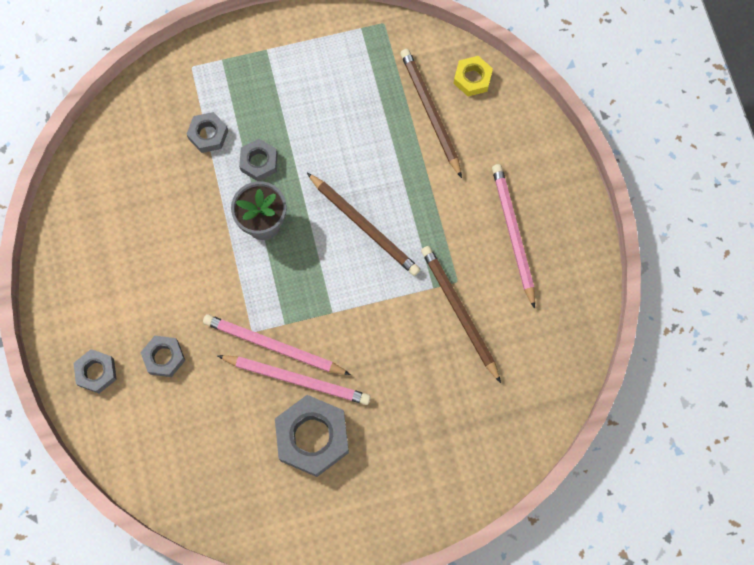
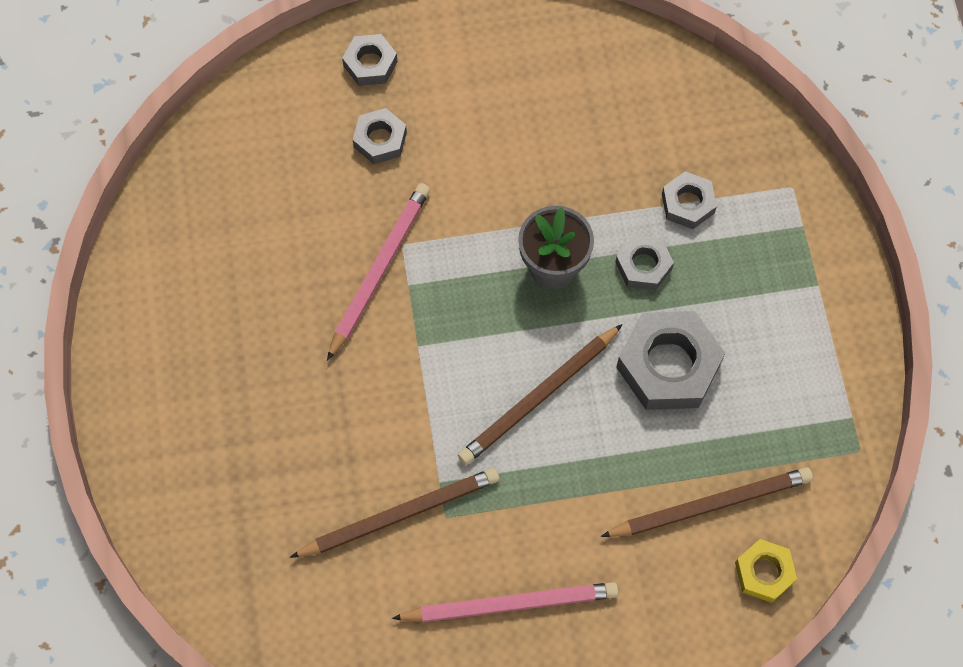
camera: 95 degrees right, 5 degrees down
pink pencil [217,355,371,405] -> none
grey nut [275,395,349,477] -> grey nut moved to [616,311,725,410]

